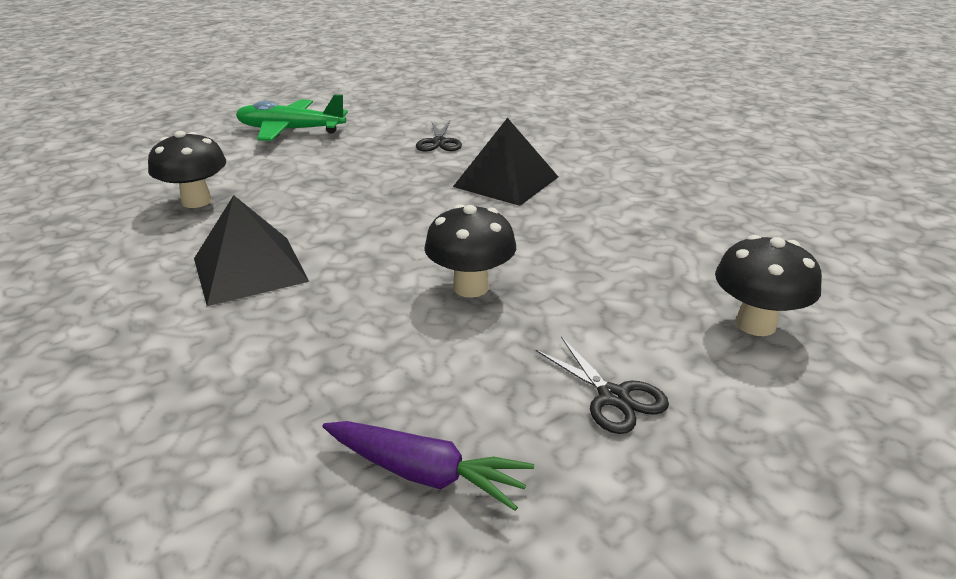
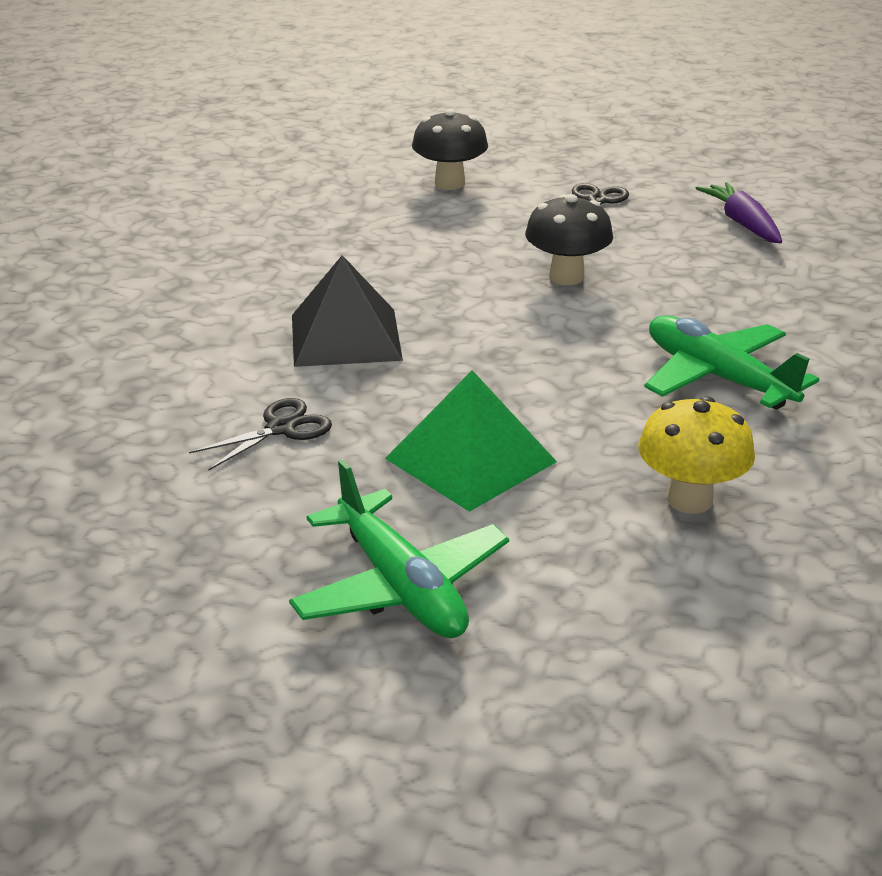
camera: 130 degrees left, 0 degrees up
black mushroom [148,131,226,208] -> yellow mushroom [638,396,755,514]
black pyramid [194,195,309,306] -> green plane [644,315,819,409]
none -> green pyramid [385,370,557,512]

